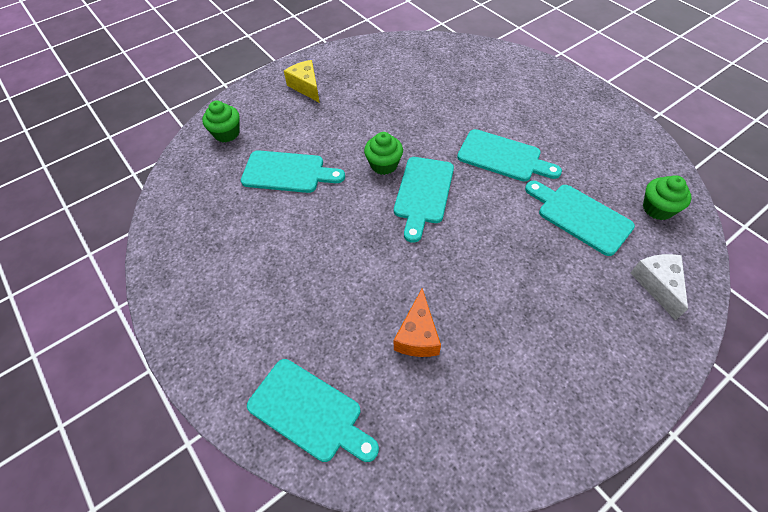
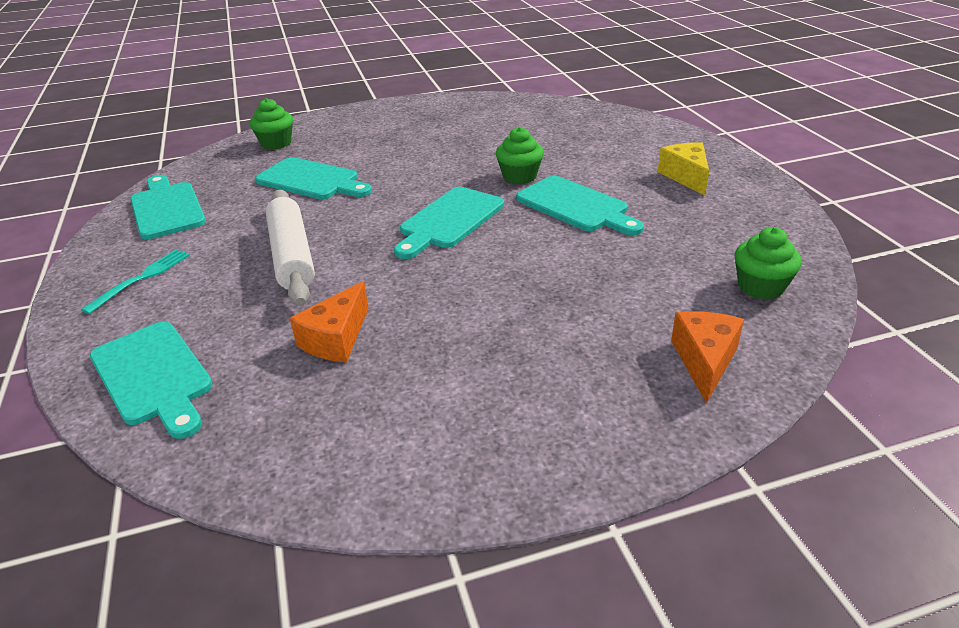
camera: 20 degrees right, 20 degrees down
yellow cheese [284,60,320,103] -> yellow cheese moved to [658,142,709,195]
green cupcake [364,132,403,175] -> green cupcake moved to [496,127,544,184]
turquoise cutting board [525,181,635,256] -> turquoise cutting board moved to [130,175,206,239]
white cheese [630,254,688,320] -> orange cheese [671,311,744,403]
none -> turquoise fork [81,249,190,314]
none -> white rolling pin [266,190,315,306]

